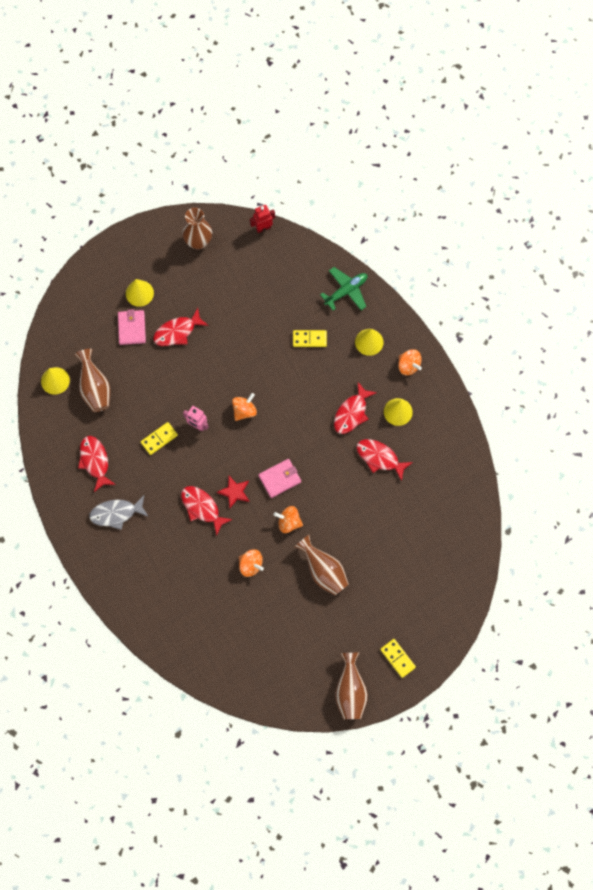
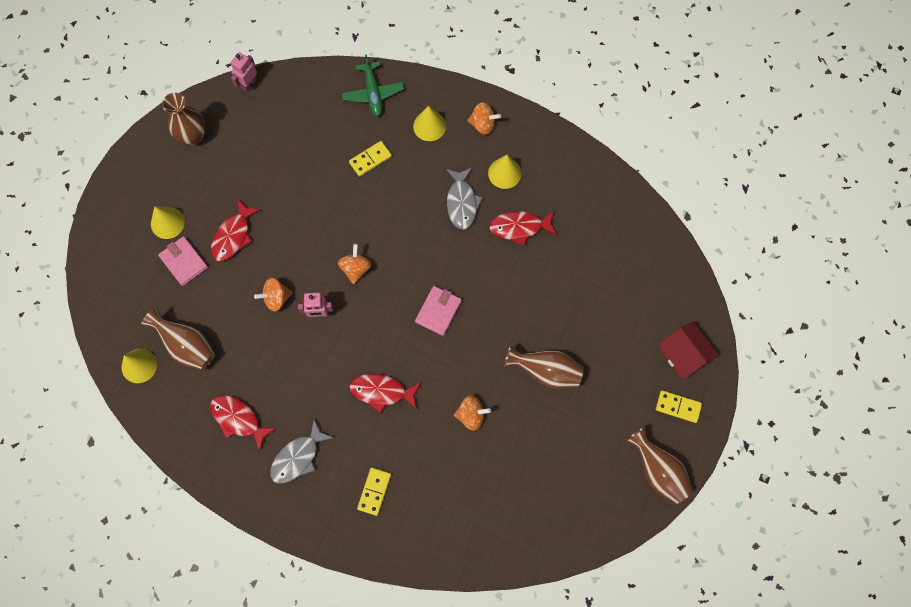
camera: 35 degrees left, 0 degrees up
yellow domino [141,422,178,455] -> yellow domino moved to [357,468,391,516]
red star [217,476,249,508] -> none
red robot [250,205,275,233] -> pink robot [231,52,257,92]
orange spinning top [274,506,303,533] -> orange spinning top moved to [254,278,293,311]
green plane [320,267,367,311] -> green plane turned 150 degrees clockwise [342,54,404,116]
red fish [334,382,377,434] -> grey fish [446,168,483,230]
none -> red house [659,322,719,379]

